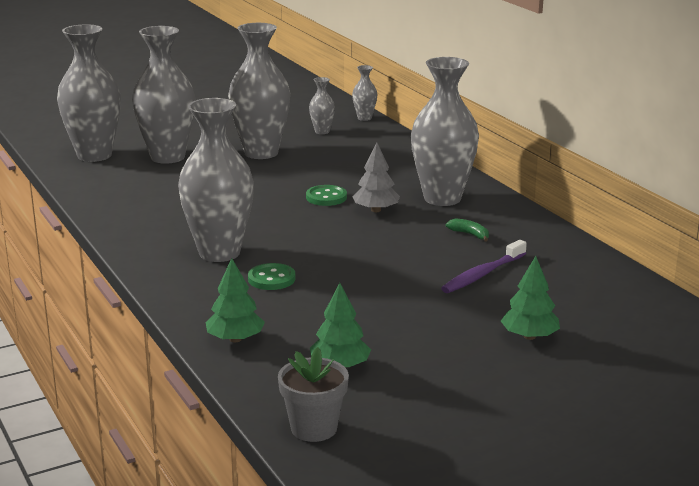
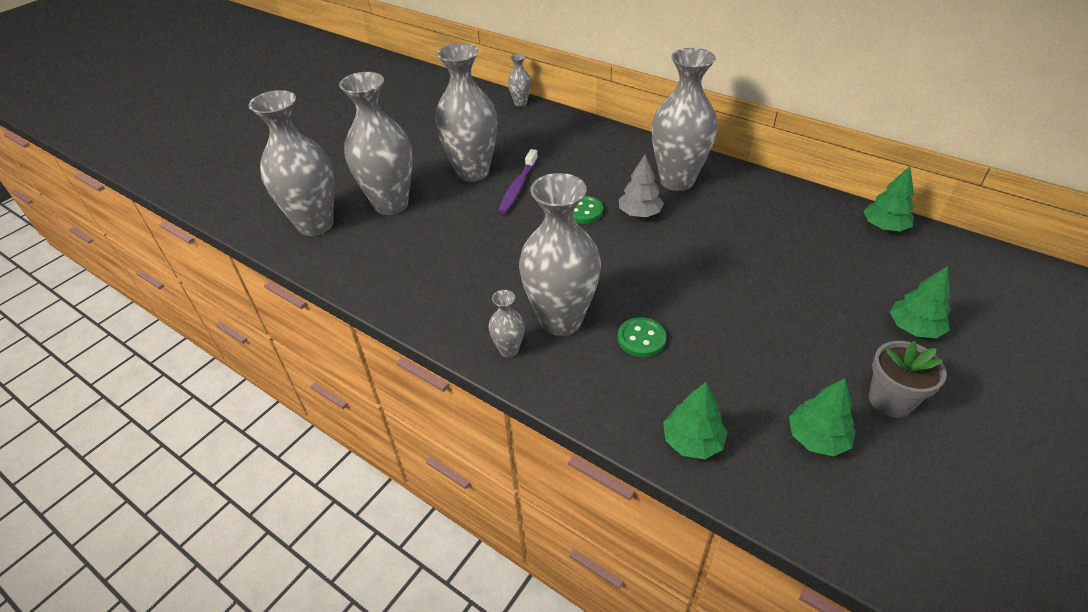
camera: 25 degrees left, 20 degrees up
grey flower pot [278,347,349,442] -> grey flower pot moved to [869,340,947,418]
grey vase [309,77,335,134] -> grey vase moved to [488,290,525,358]
purple toothbrush [441,240,527,293] -> purple toothbrush moved to [498,149,538,214]
green banana [446,219,489,242] -> none
none -> green tree [864,166,915,232]

